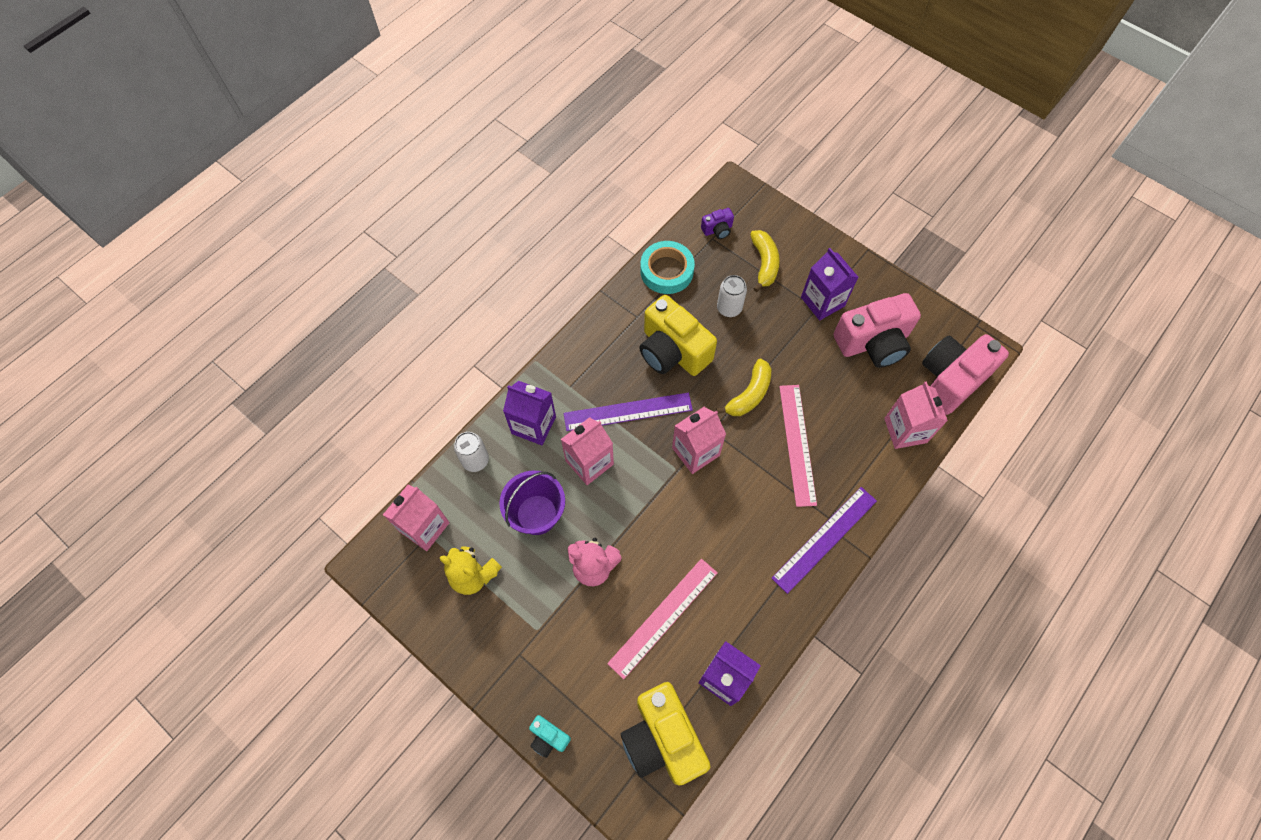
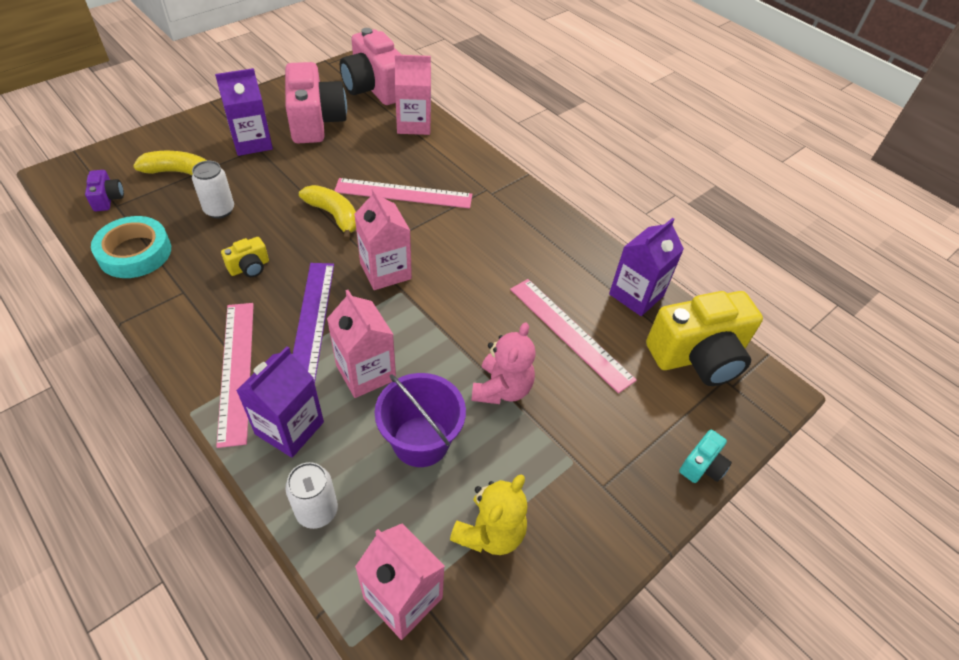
camera: 85 degrees left, 15 degrees down
yellow camera [639,295,717,376] -> yellow camera [221,237,269,277], size x0.44
purple ruler [771,487,877,594] -> none
none -> pink ruler [216,303,254,448]

